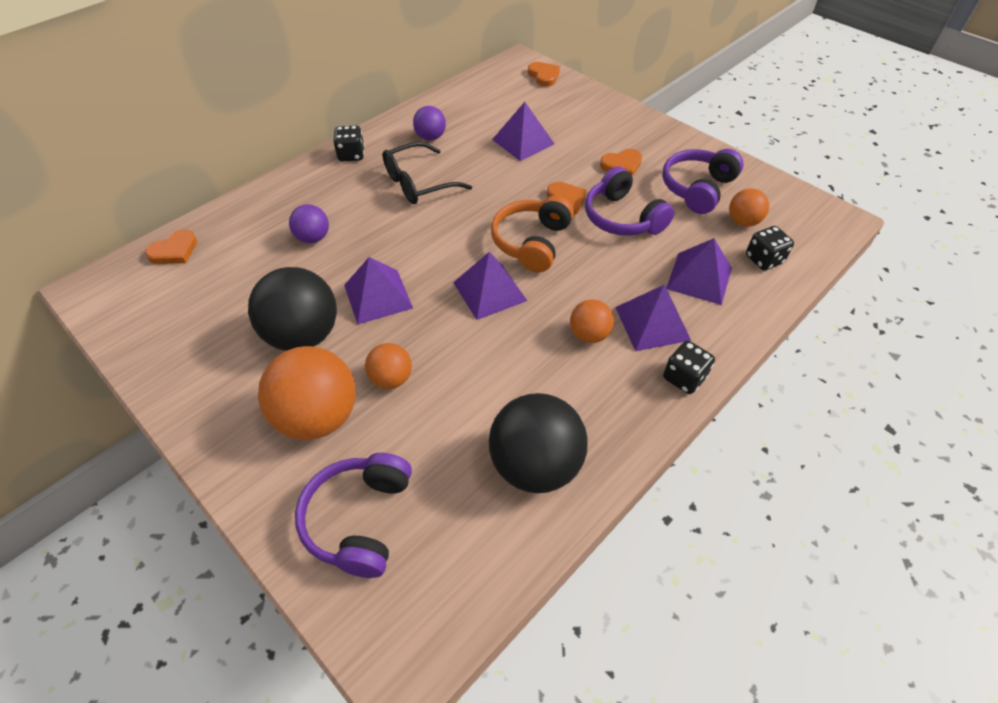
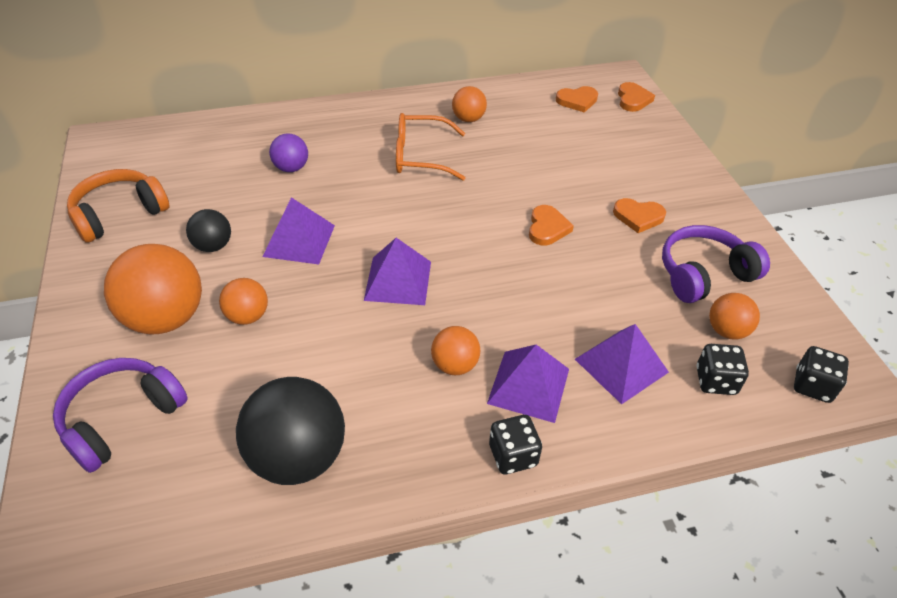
camera: 30 degrees right, 5 degrees down
orange heart [145,229,197,264] -> orange heart moved to [556,86,598,113]
black ball [248,267,337,351] -> black ball [186,209,231,252], size x0.53
black dice [333,125,364,162] -> black dice moved to [794,346,849,403]
black glasses [383,142,472,204] -> orange glasses [396,113,465,181]
purple ball [413,106,446,141] -> orange ball [452,86,487,122]
orange headphones [491,196,574,272] -> orange headphones moved to [67,169,169,243]
purple pyramid [492,102,554,161] -> none
purple headphones [585,167,674,236] -> none

